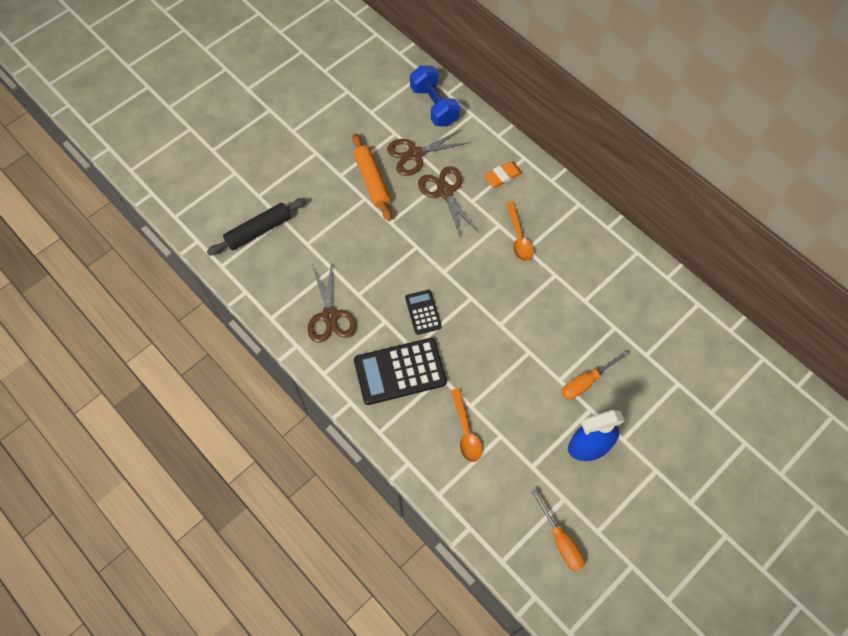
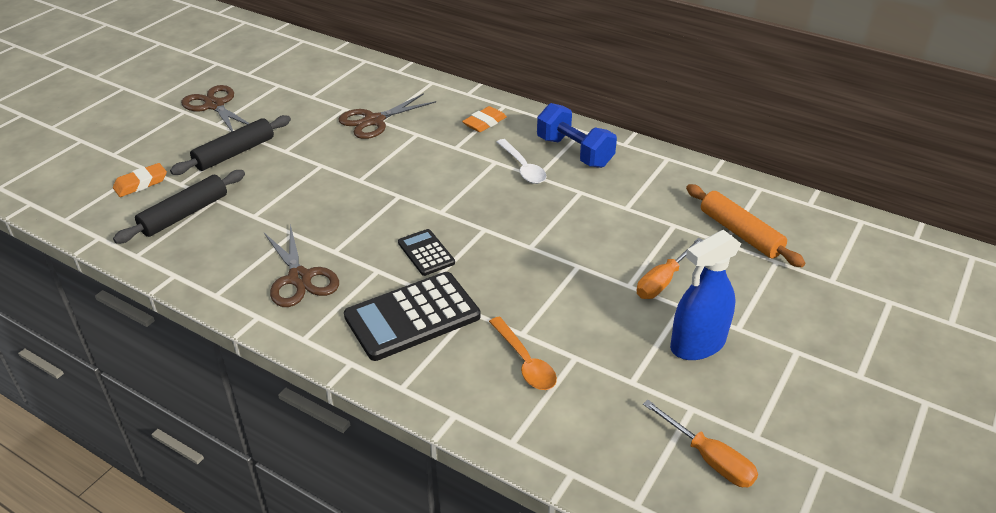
camera: 15 degrees left, 25 degrees down
orange rolling pin [352,134,392,221] -> orange rolling pin moved to [686,184,805,267]
blue dumbbell [410,65,460,126] -> blue dumbbell moved to [537,103,617,168]
brown scissors [418,166,479,238] -> brown scissors moved to [181,85,250,132]
orange spoon [506,202,533,261] -> white spoon [497,139,547,184]
none -> orange eraser [113,163,167,197]
none -> black rolling pin [170,115,291,175]

